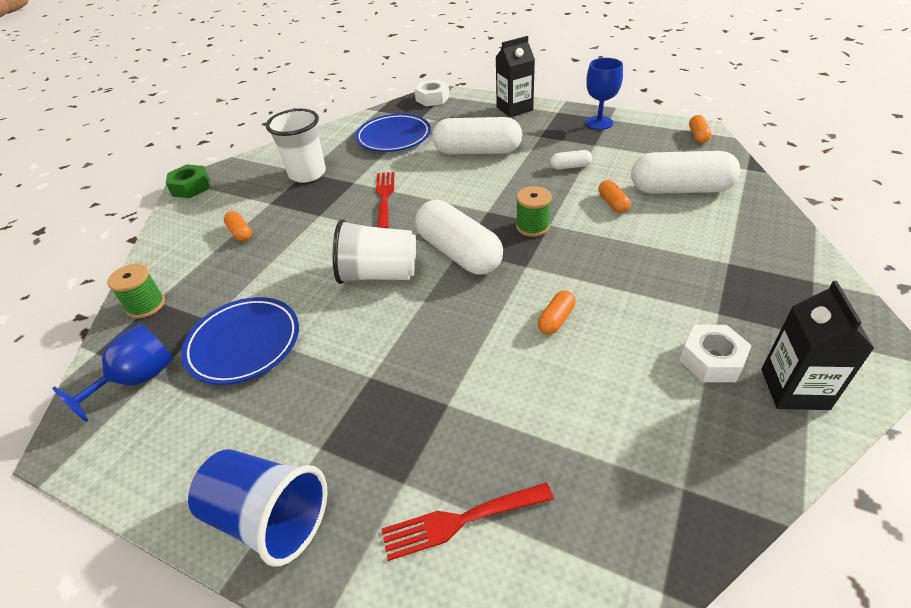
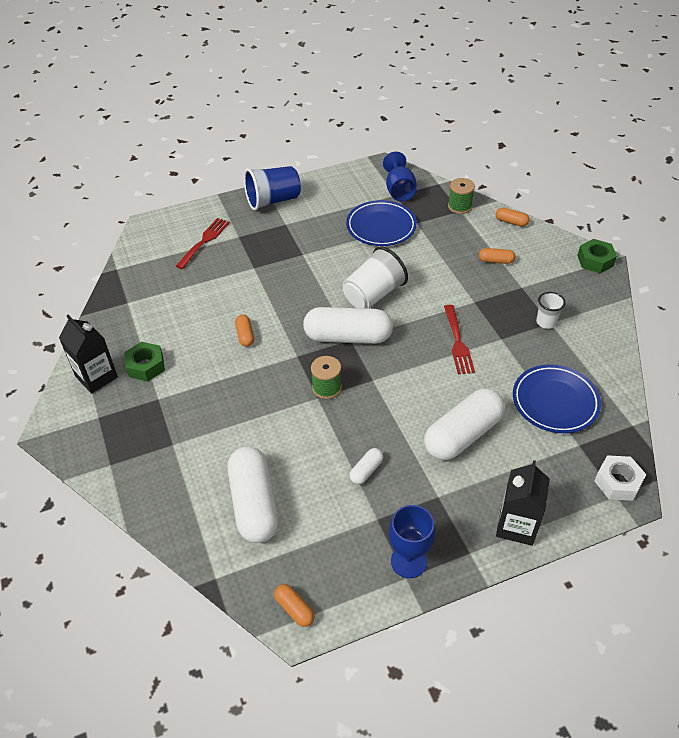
camera: 130 degrees right, 5 degrees up
white cup [266,109,326,183] -> white cup [536,292,566,329], size x0.55
red fork [376,172,394,228] -> red fork turned 45 degrees clockwise [444,305,475,374]
orange capsule [598,180,631,213] -> orange capsule moved to [496,207,530,227]
white capsule [631,151,740,194] -> white capsule turned 60 degrees counterclockwise [227,446,279,543]
white nut [680,325,752,382] -> green nut [124,342,165,381]

